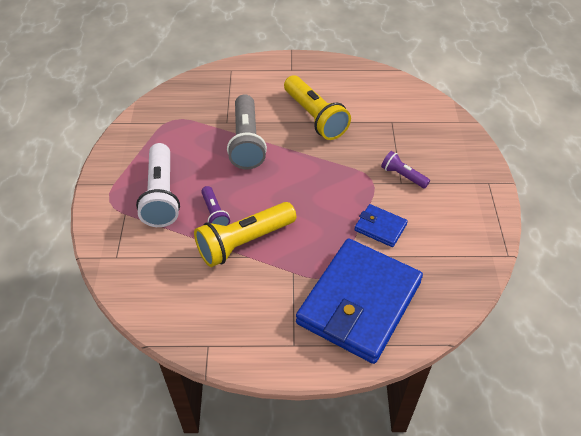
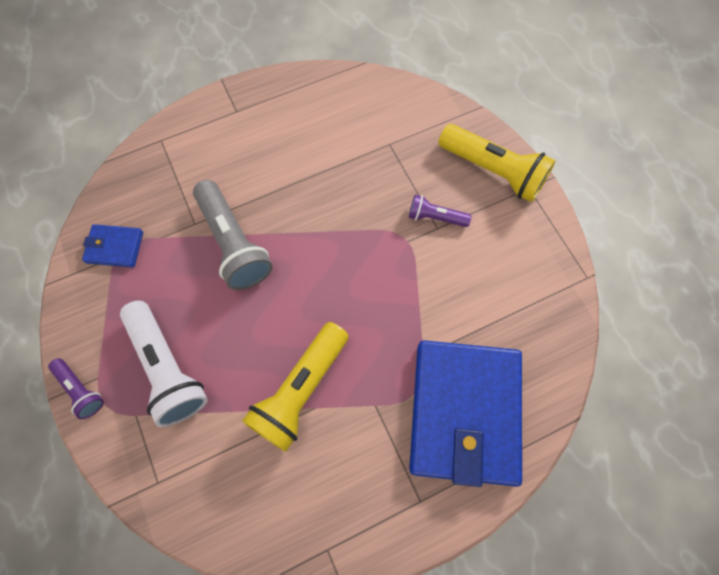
camera: 25 degrees left, 20 degrees up
purple flashlight [201,186,230,226] -> purple flashlight moved to [48,358,104,419]
yellow flashlight [284,75,351,140] -> yellow flashlight moved to [439,124,556,202]
blue wallet [354,204,408,247] -> blue wallet moved to [82,224,143,267]

